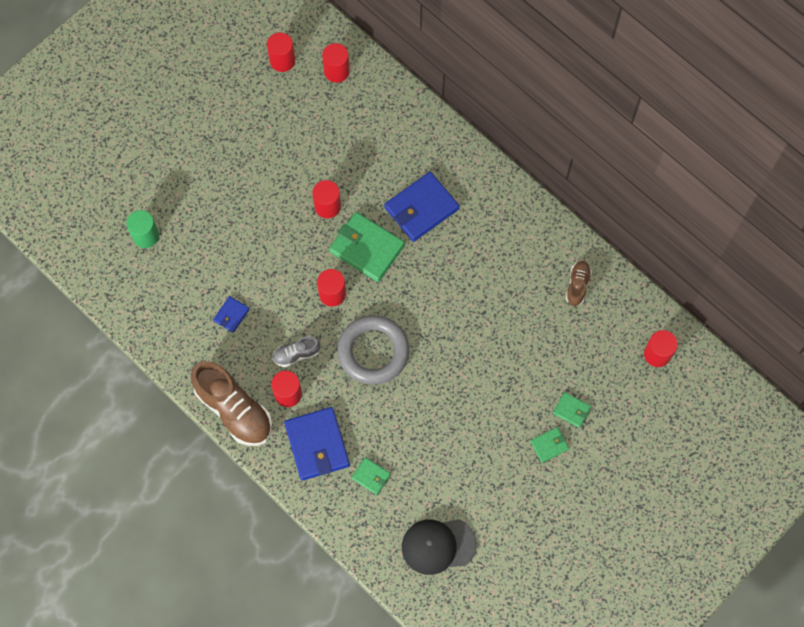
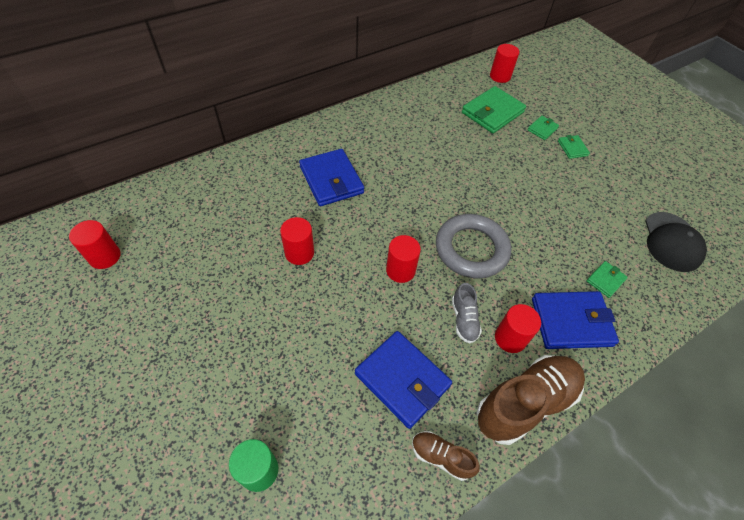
camera: 80 degrees left, 15 degrees down
blue wallet [213,296,250,333] -> blue wallet [355,331,452,429], size x2.02
red cylinder [322,43,350,83] -> none
green wallet [329,212,405,282] -> green wallet moved to [462,86,526,133]
brown shoe [566,261,592,306] -> brown shoe moved to [412,431,480,481]

